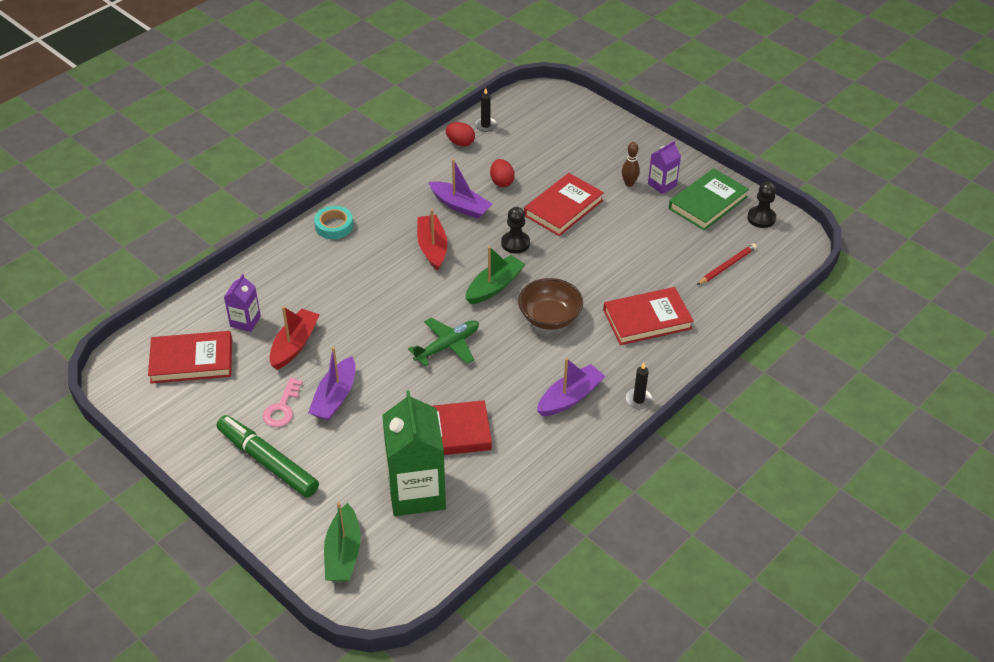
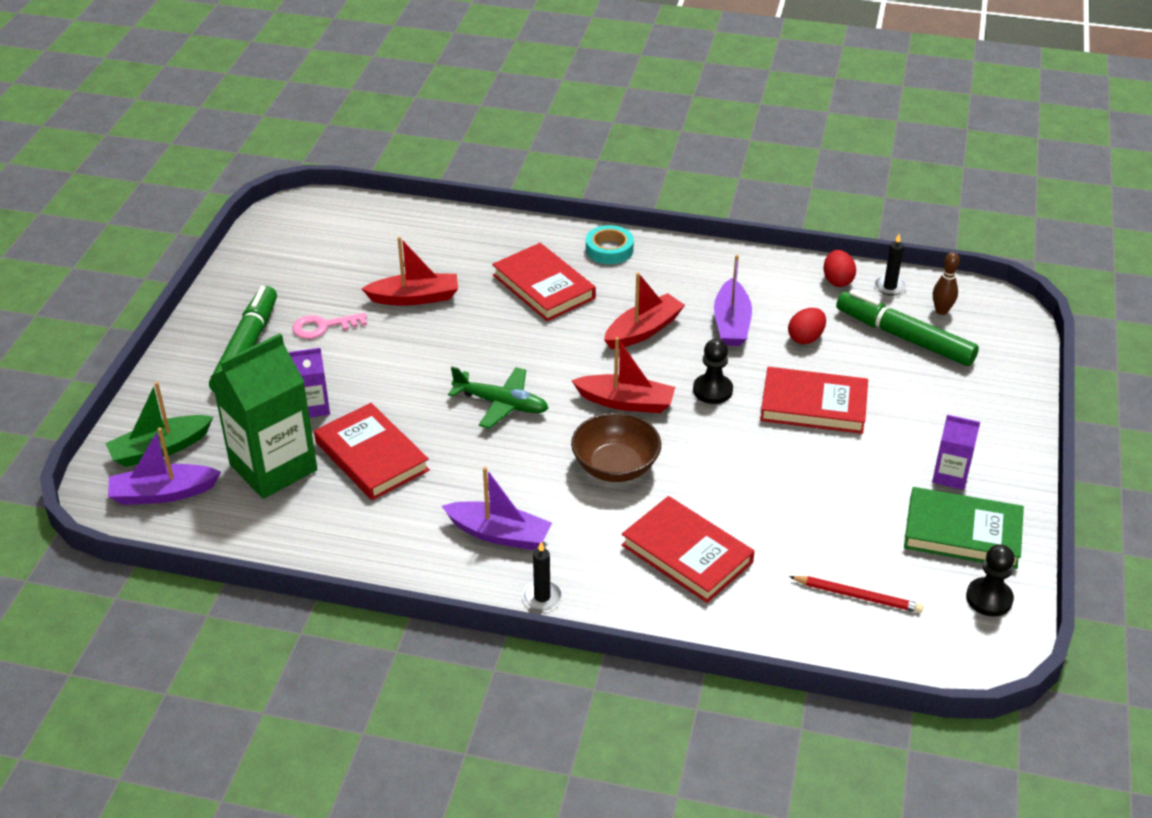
camera: 60 degrees right, 5 degrees down
red book [148,331,232,384] -> red book moved to [492,243,596,321]
purple carton [224,274,261,332] -> purple carton moved to [289,348,330,418]
purple boat [308,347,355,421] -> purple boat moved to [108,428,221,505]
green boat [466,246,526,304] -> red boat [571,337,675,413]
brown bowling pin [622,142,640,187] -> brown bowling pin moved to [933,252,960,315]
none -> green marker [836,290,979,366]

